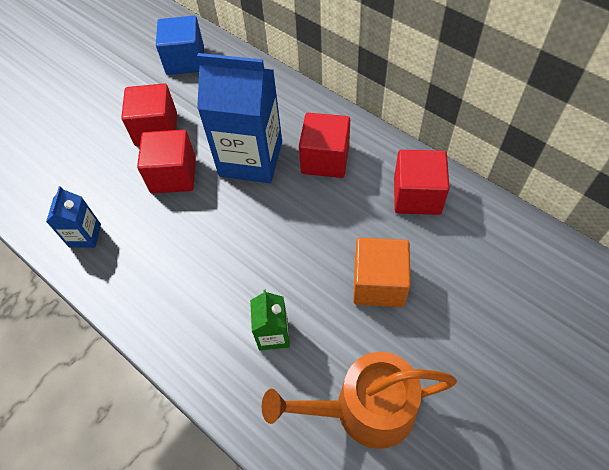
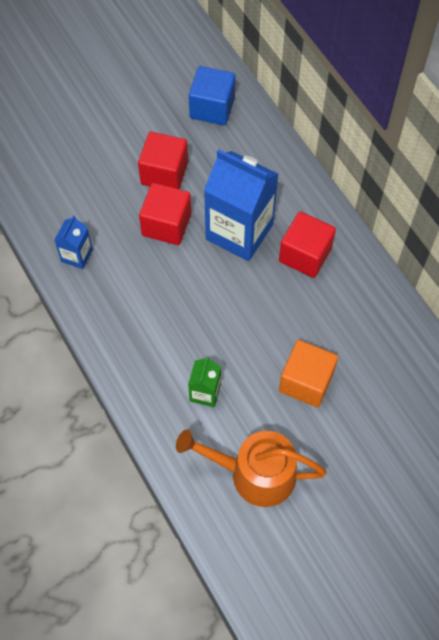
camera: 15 degrees right, 5 degrees up
red cube [394,150,450,215] -> none

